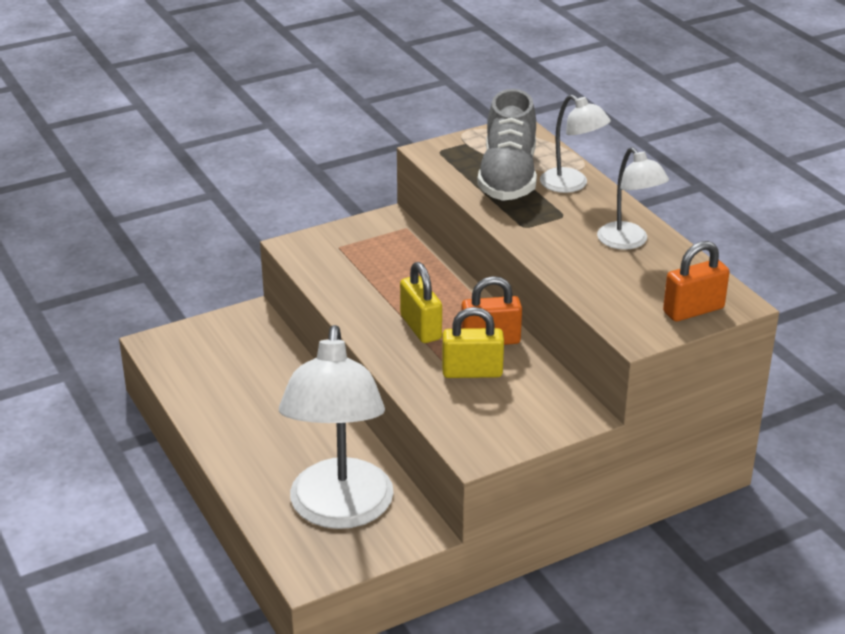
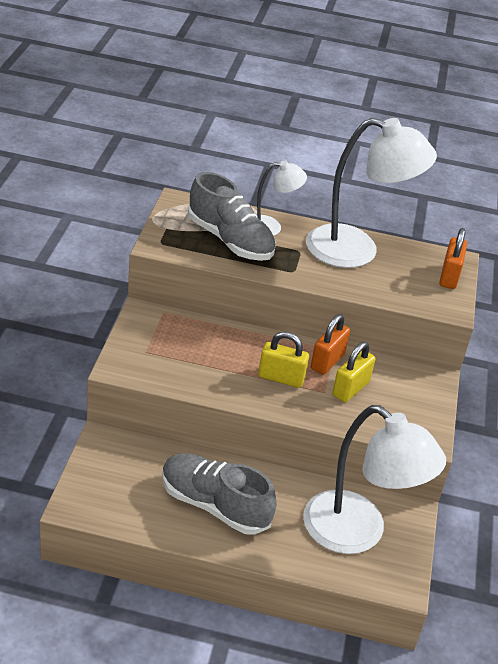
camera: 55 degrees left, 5 degrees up
white lamp [597,147,669,250] -> white lamp [306,118,437,268], size x1.93
none -> grey shoe [162,453,277,535]

